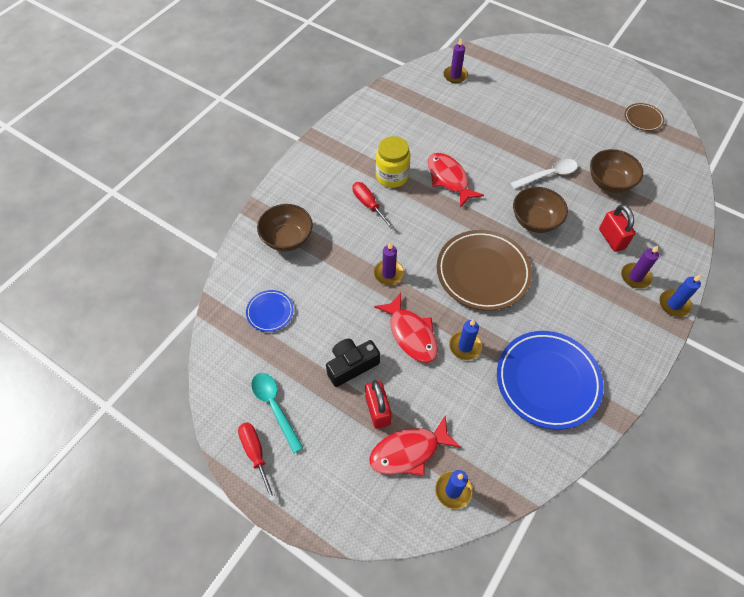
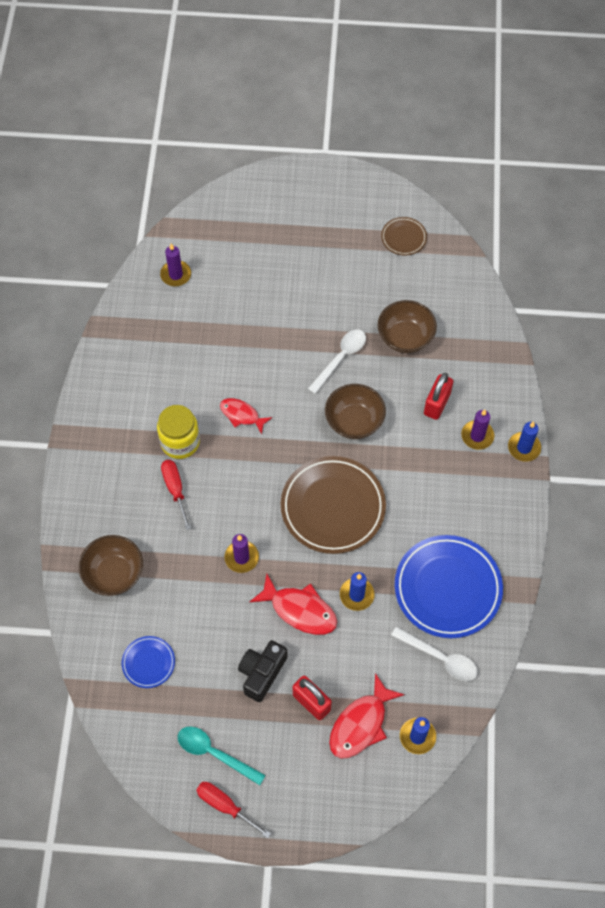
camera: 30 degrees left, 5 degrees up
red screwdriver [352,182,394,229] -> red screwdriver turned 45 degrees clockwise [161,460,191,530]
red fish [428,153,484,207] -> red fish [220,398,272,434], size x0.64
red padlock [599,204,635,252] -> red padlock turned 75 degrees clockwise [424,373,453,420]
none -> white spoon [391,626,478,681]

